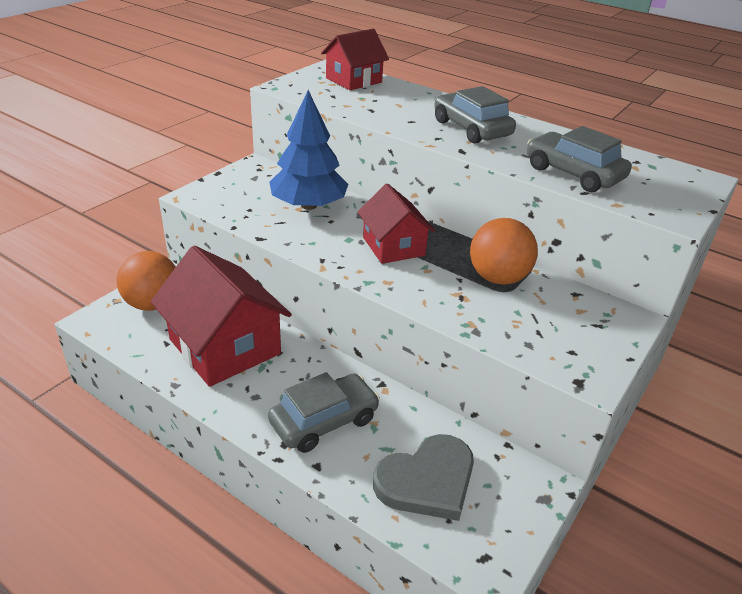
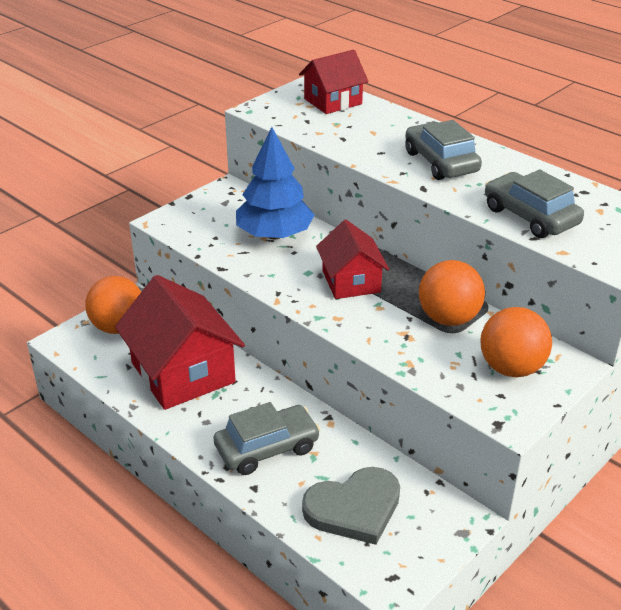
camera: 10 degrees right, 0 degrees up
none -> orange ball [480,307,552,377]

